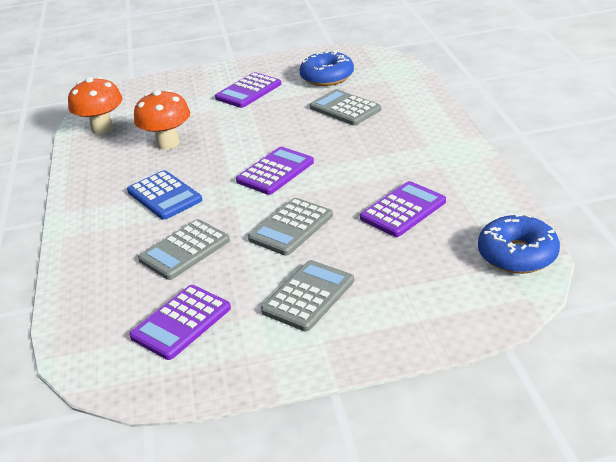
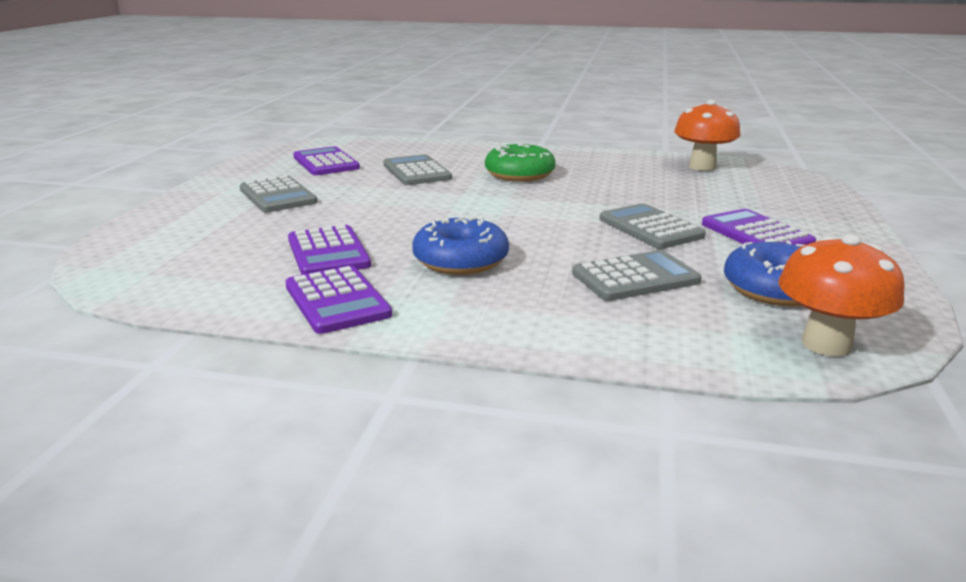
camera: 110 degrees right, 10 degrees down
blue calculator [127,170,202,220] -> green donut [485,144,556,182]
orange mushroom [134,89,190,150] -> orange mushroom moved to [778,234,905,357]
purple calculator [236,147,314,195] -> purple calculator moved to [285,265,392,334]
grey calculator [248,198,333,256] -> grey calculator moved to [599,203,706,249]
blue donut [478,214,560,274] -> blue donut moved to [412,216,509,275]

